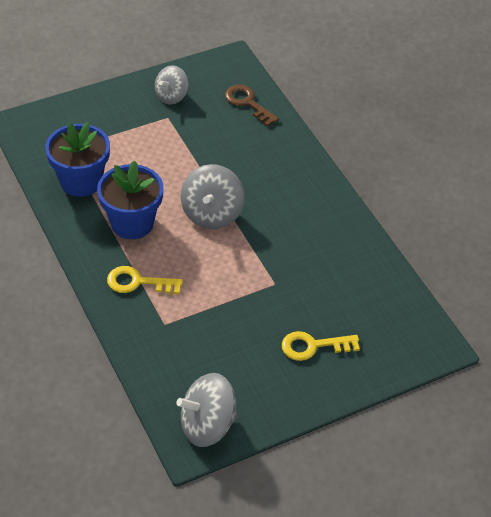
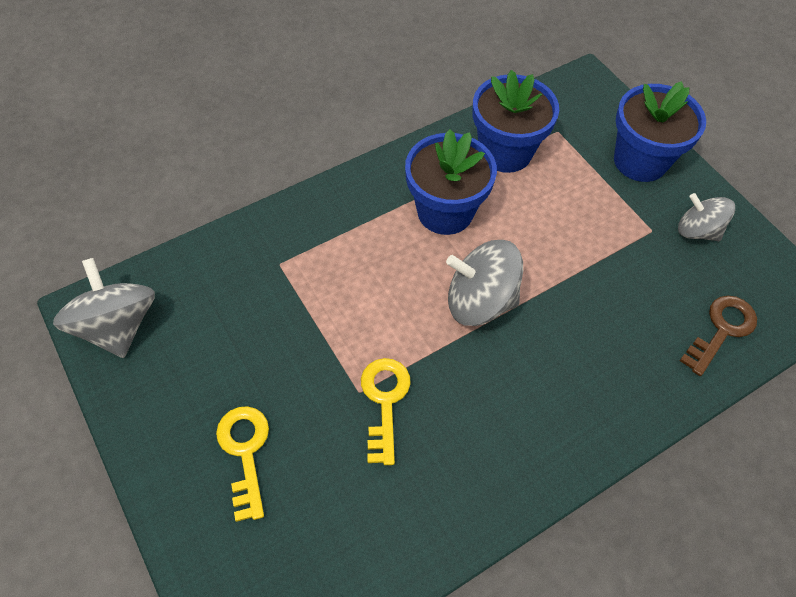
camera: 85 degrees right, 10 degrees up
yellow key [107,266,183,294] -> yellow key moved to [361,358,411,465]
none -> blue flower pot [614,81,706,182]

